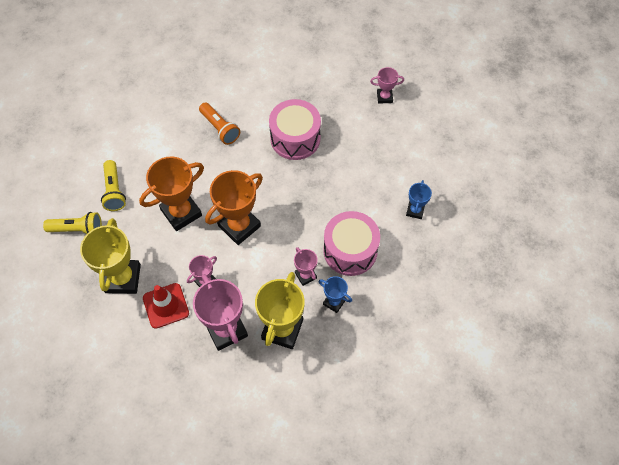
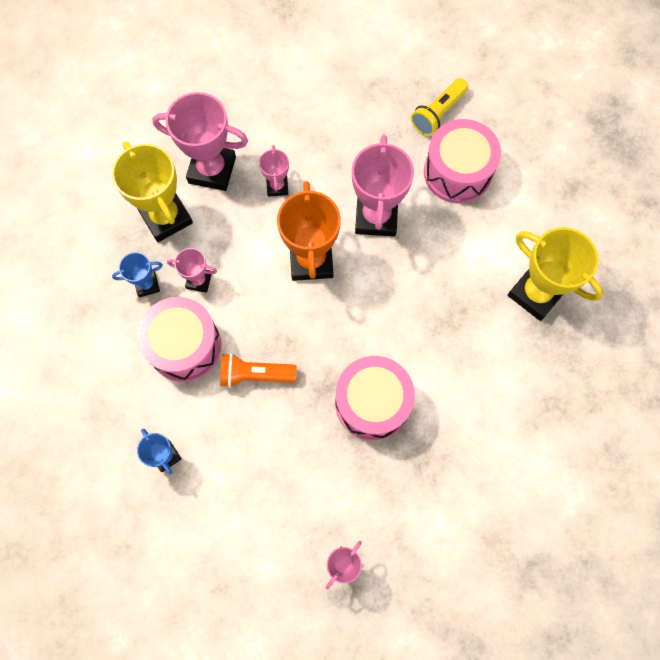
camera: 130 degrees right, 10 degrees up
yellow trophy [80,218,141,294] -> yellow trophy moved to [508,227,603,321]
yellow flashlight [101,160,126,211] -> pink drum [424,119,501,204]
orange trophy [139,156,204,231] -> pink trophy [352,135,414,236]
red traffic cone [143,283,189,329] -> none
orange flashlight [199,102,240,145] -> orange flashlight moved to [220,353,297,388]

